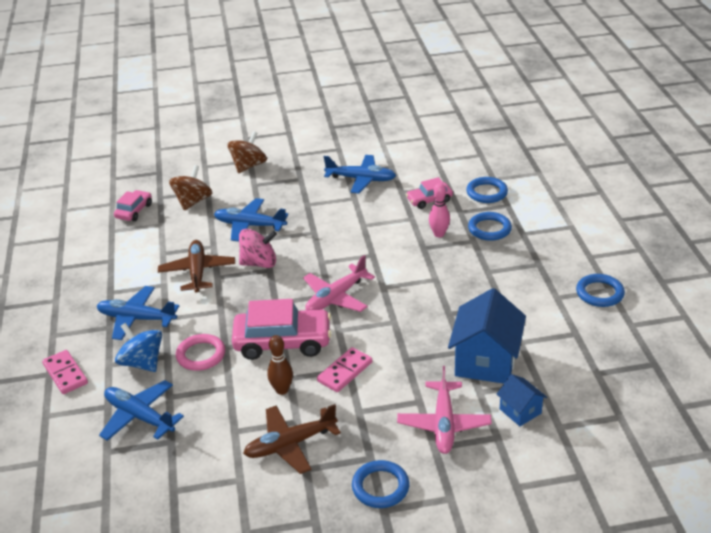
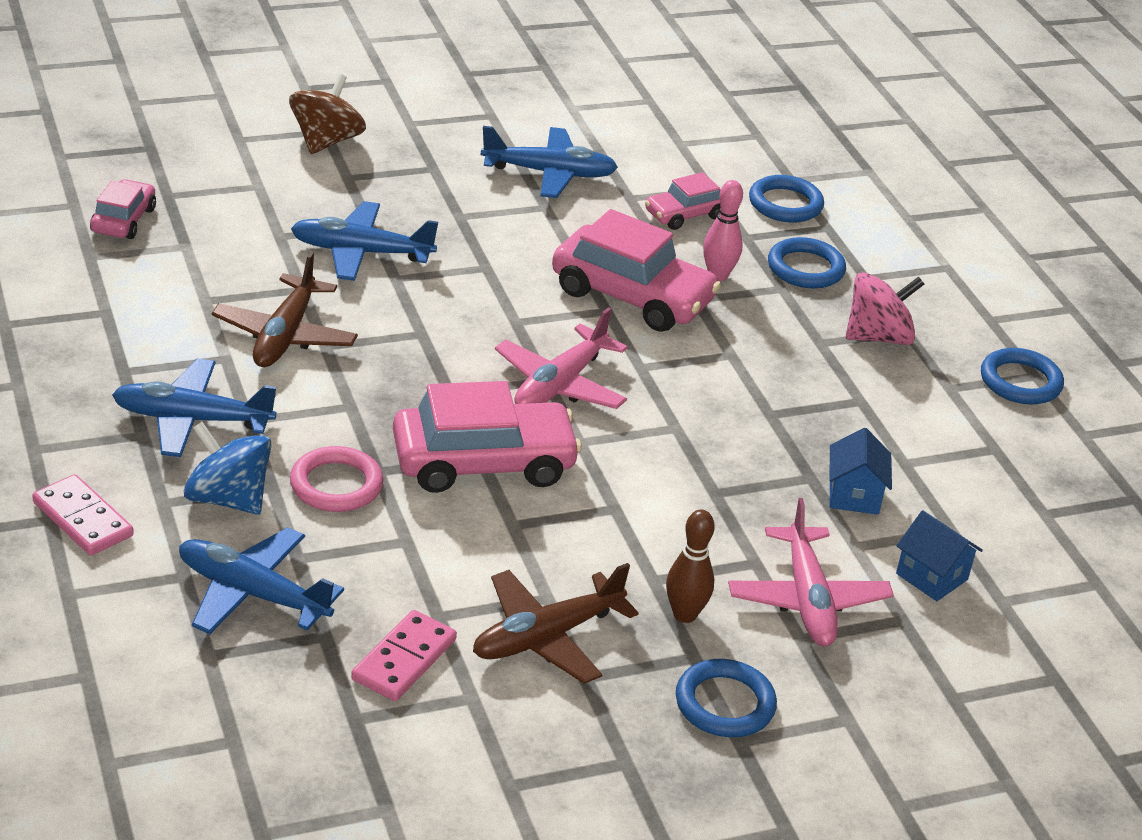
camera: 15 degrees left, 0 degrees up
brown plane [158,240,235,293] -> brown plane turned 150 degrees counterclockwise [212,252,358,367]
brown spinning top [169,165,212,210] -> none
pink spinning top [239,229,277,268] -> pink spinning top moved to [846,272,924,345]
brown bowling pin [267,335,293,395] -> brown bowling pin moved to [666,510,715,623]
pink domino [317,347,372,392] -> pink domino moved to [351,610,457,701]
blue house [448,288,526,384] -> blue house [829,428,892,515], size x0.52
none -> pink car [552,209,721,332]

